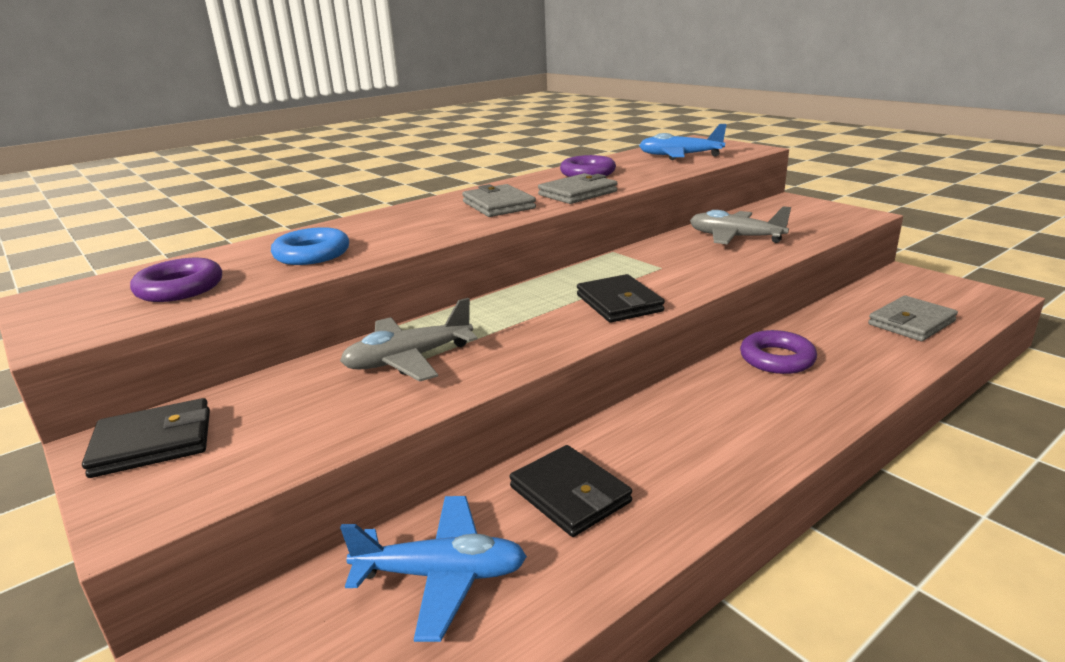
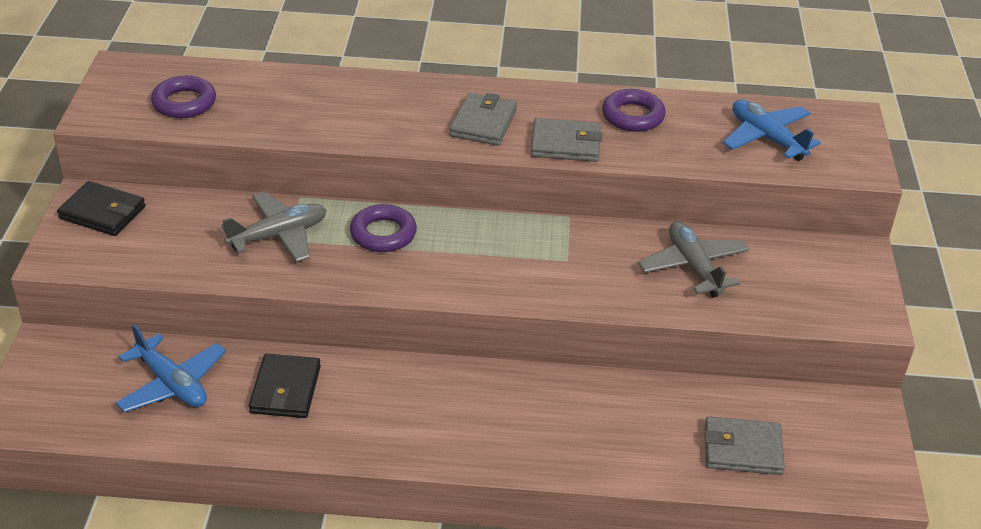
camera: 40 degrees right, 15 degrees up
blue ring [271,227,349,265] -> none
grey plane [340,298,477,382] -> grey plane turned 135 degrees clockwise [221,192,326,262]
black wallet [577,274,665,322] -> none
purple ring [740,330,817,374] -> purple ring moved to [350,204,417,252]

